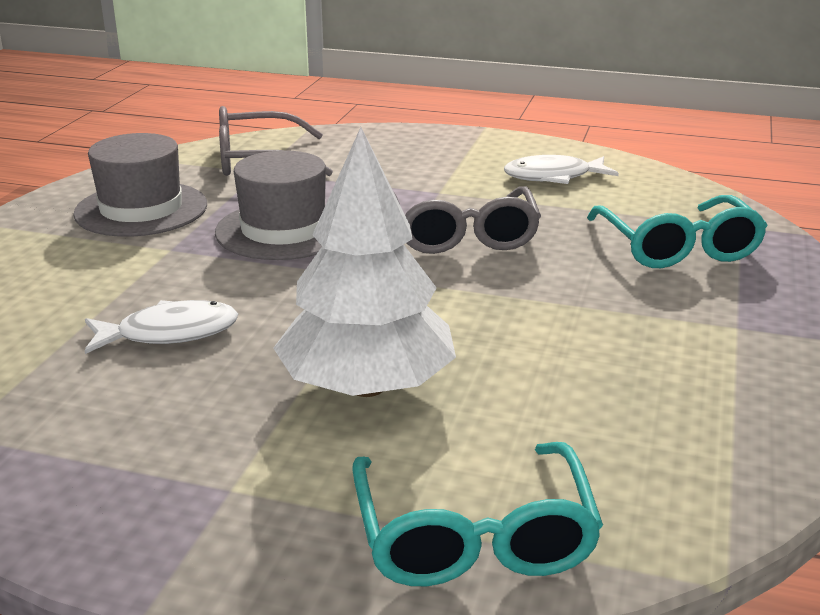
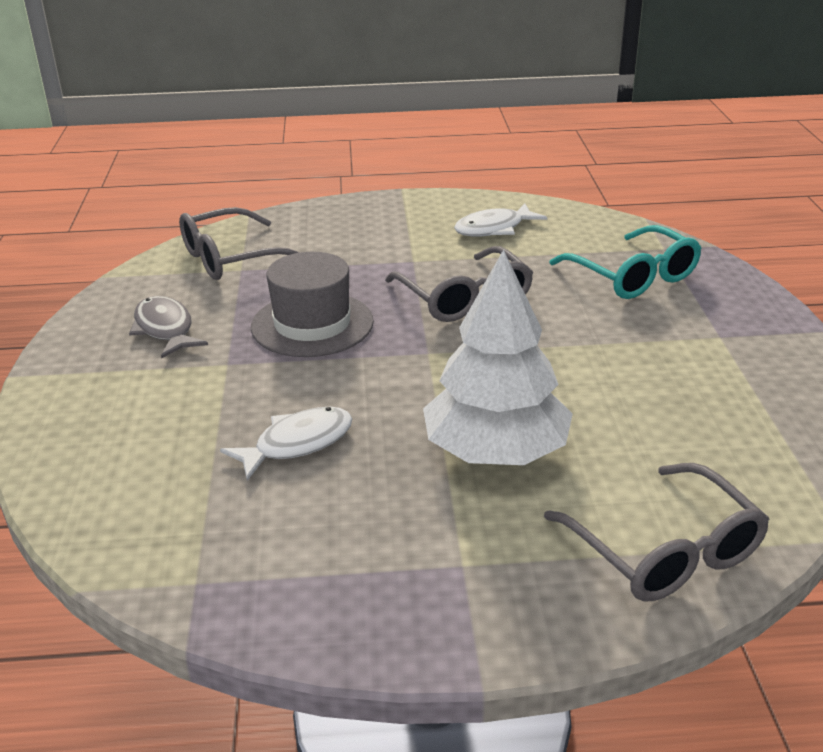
camera: 20 degrees left, 5 degrees up
grey hat [73,133,207,237] -> grey fish [129,296,208,358]
turquoise glasses [352,442,603,586] -> grey glasses [544,463,769,602]

